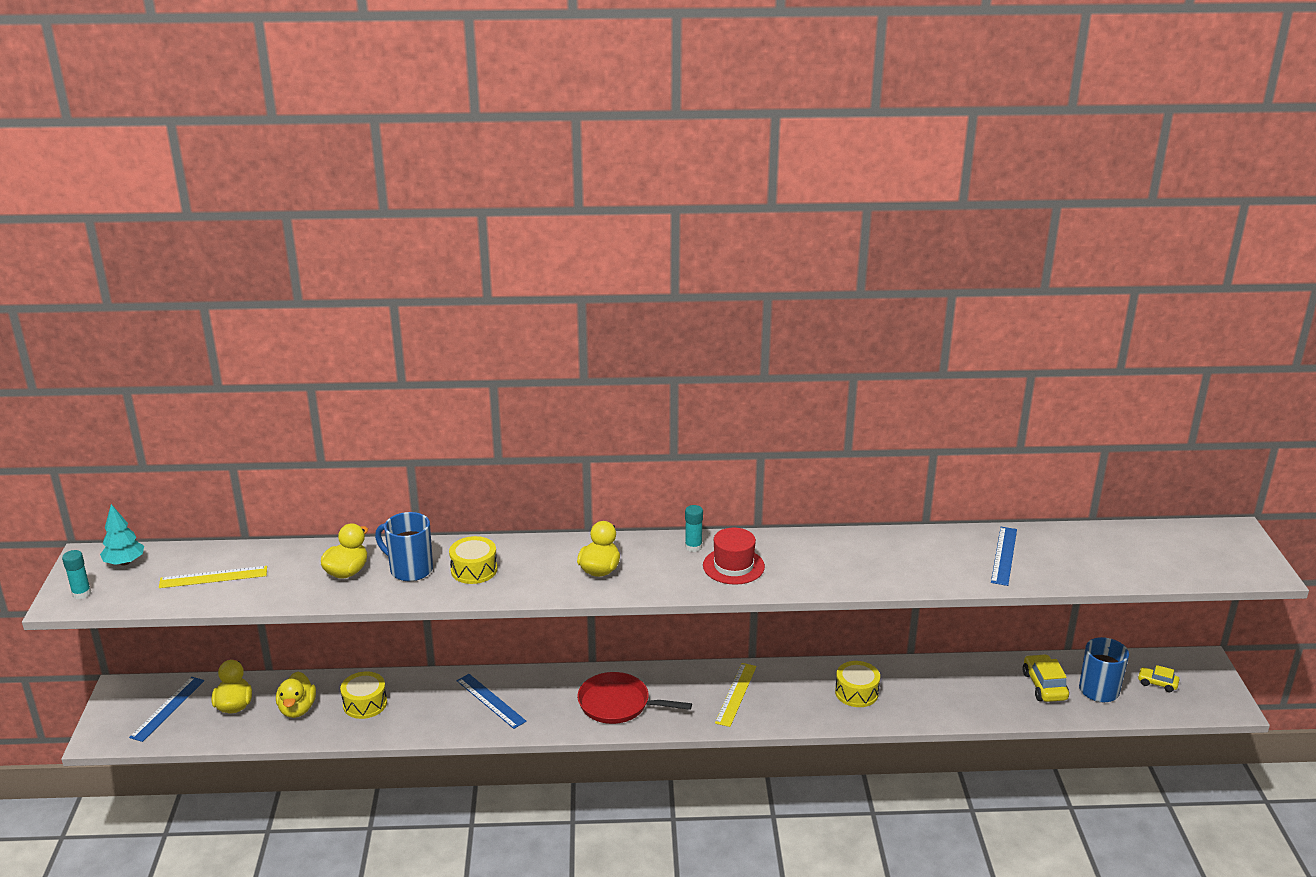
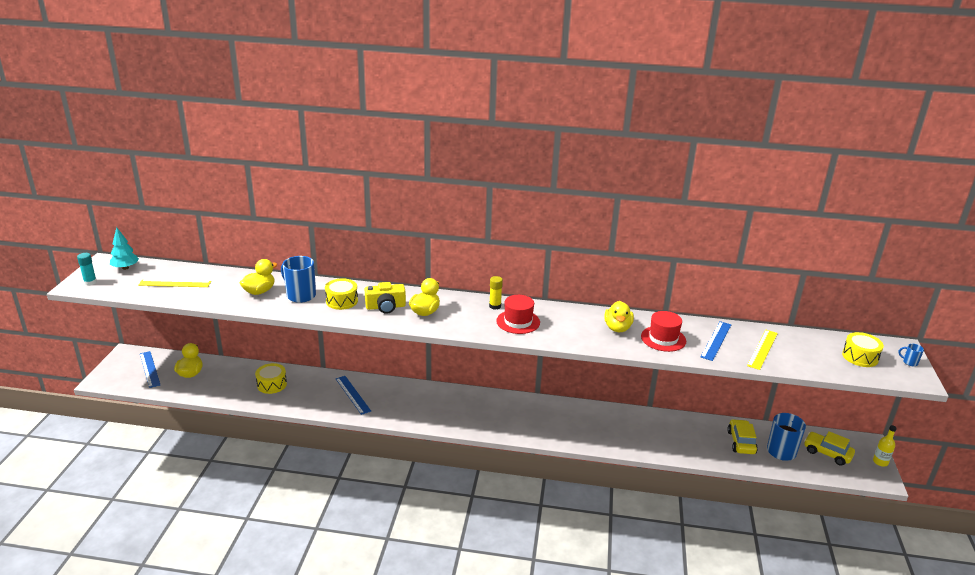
camera: 10 degrees right, 0 degrees up
blue ruler [129,677,204,742] -> blue ruler turned 60 degrees counterclockwise [140,351,160,388]
yellow duck [276,671,316,718] -> yellow duck moved to [604,301,634,332]
red pan [577,672,692,724] -> none
turquoise glue stick [685,505,703,552] -> yellow glue stick [489,276,503,310]
yellow ruler [715,663,756,727] -> yellow ruler moved to [747,330,778,370]
yellow drum [835,661,880,707] -> yellow drum moved to [842,332,884,367]
yellow car [1138,665,1179,692] -> yellow car [804,431,855,466], size x1.62
none -> yellow camera [365,282,406,314]
none -> red hat [641,311,686,352]
none -> yellow bottle [873,425,897,467]
none -> blue mug [898,344,924,366]

